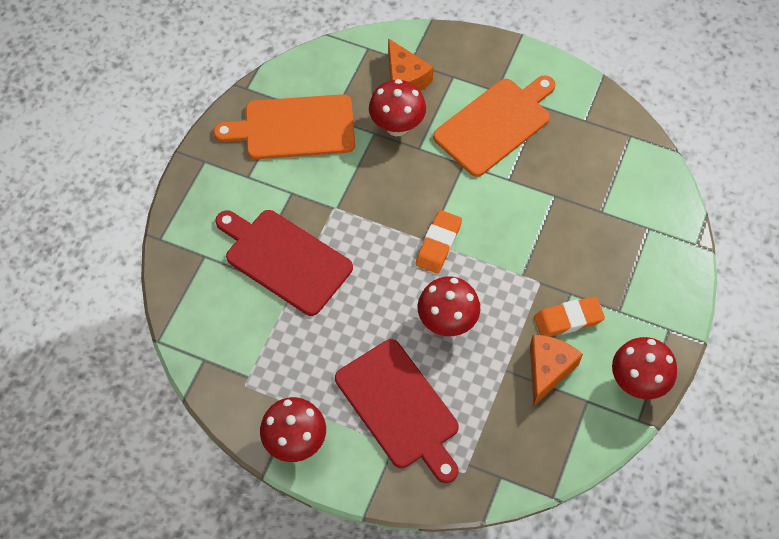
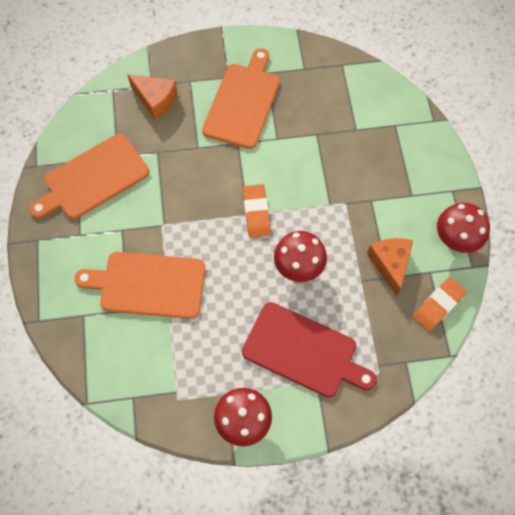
camera: 30 degrees left, 5 degrees up
red cutting board [215,210,353,316] -> orange cutting board [75,252,205,319]
red mushroom [369,79,426,136] -> none
orange eraser [534,296,605,337] -> orange eraser moved to [413,277,467,331]

